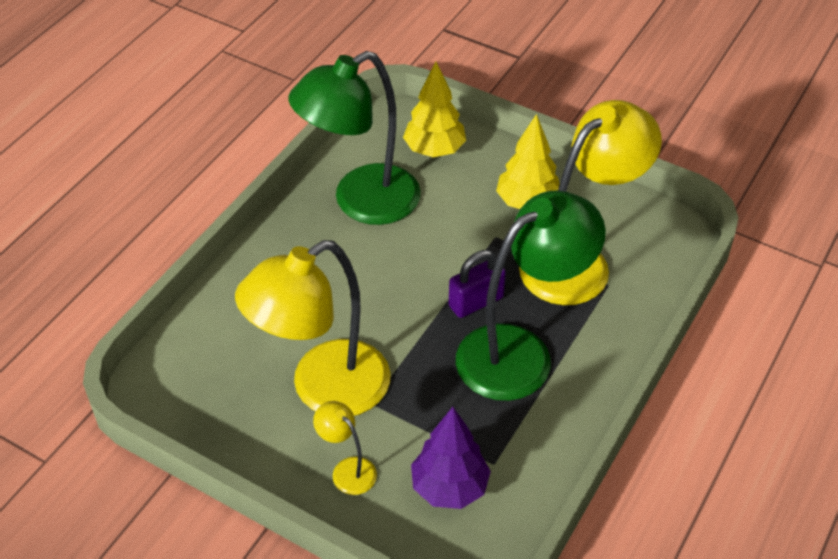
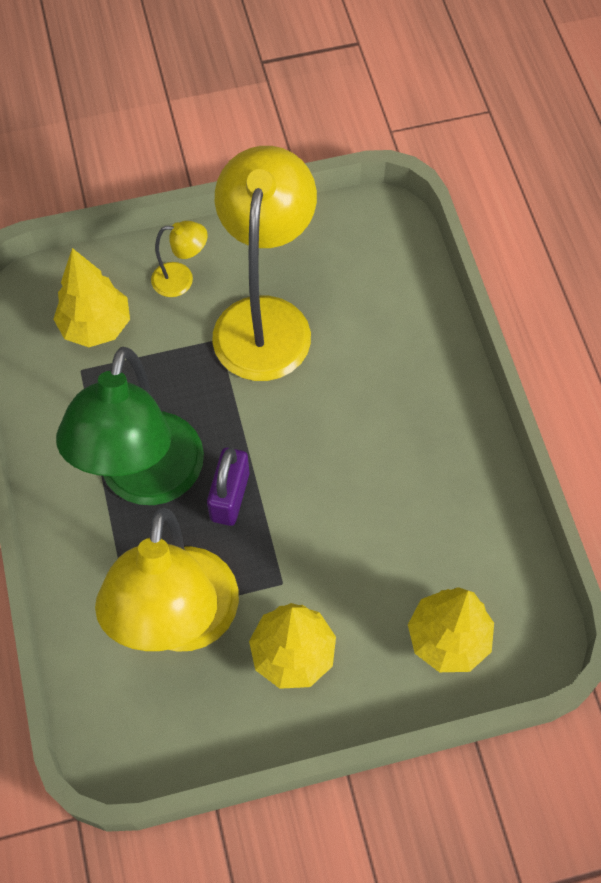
camera: 135 degrees right, 15 degrees up
green lamp [288,51,421,225] -> none
purple tree [411,407,491,509] -> yellow tree [53,248,130,347]

